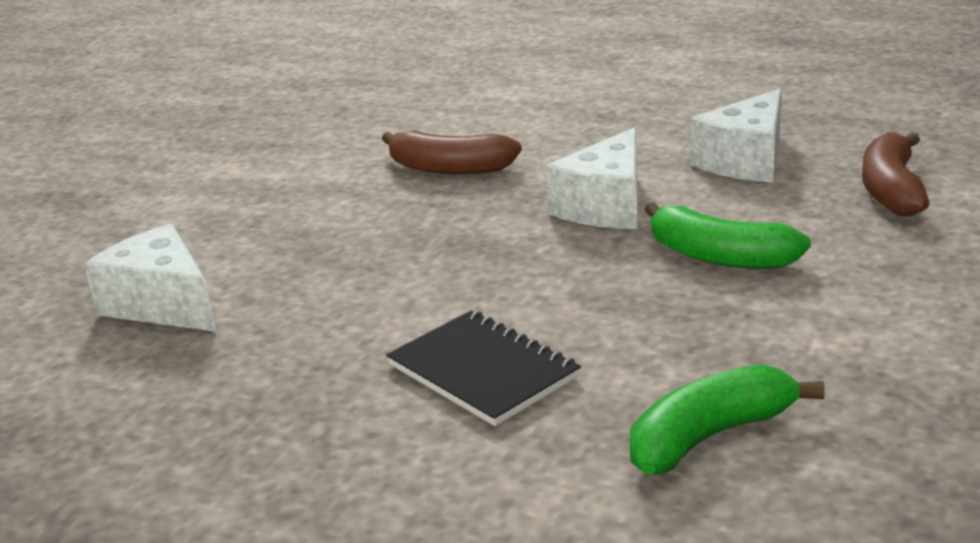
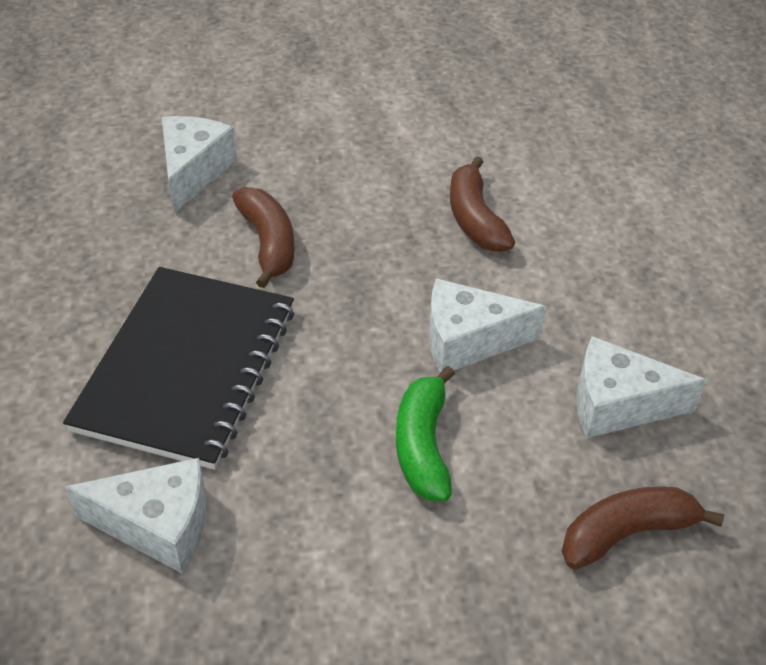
camera: 55 degrees right, 20 degrees up
black notebook [386,310,581,426] -> black notebook [63,267,294,470], size x1.78
green banana [630,364,825,474] -> white cheese [65,458,207,574]
none -> brown banana [232,187,294,288]

